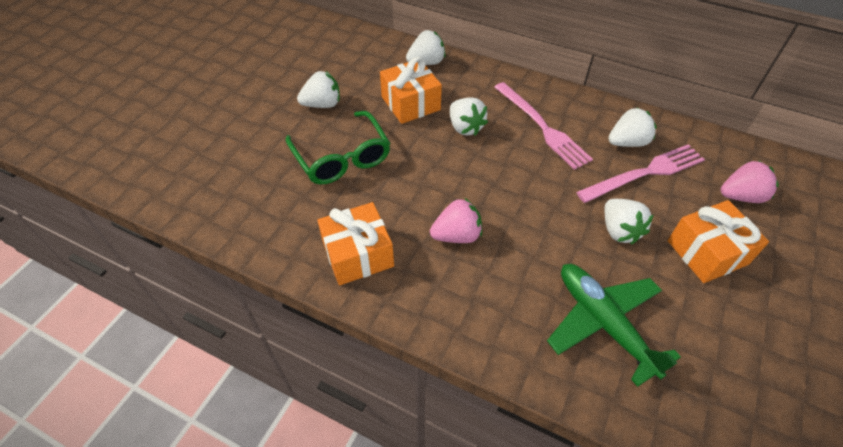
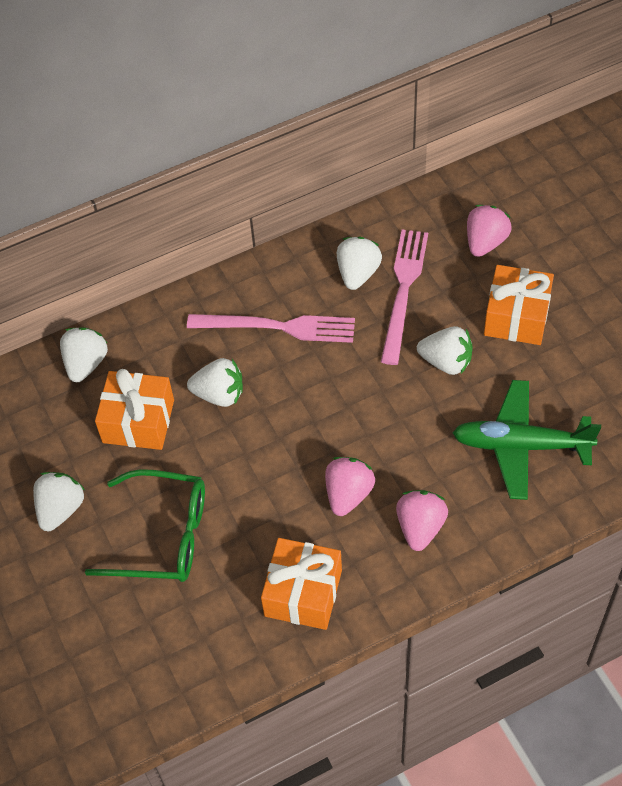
camera: 50 degrees left, 5 degrees up
none -> pink strawberry [396,490,448,551]

